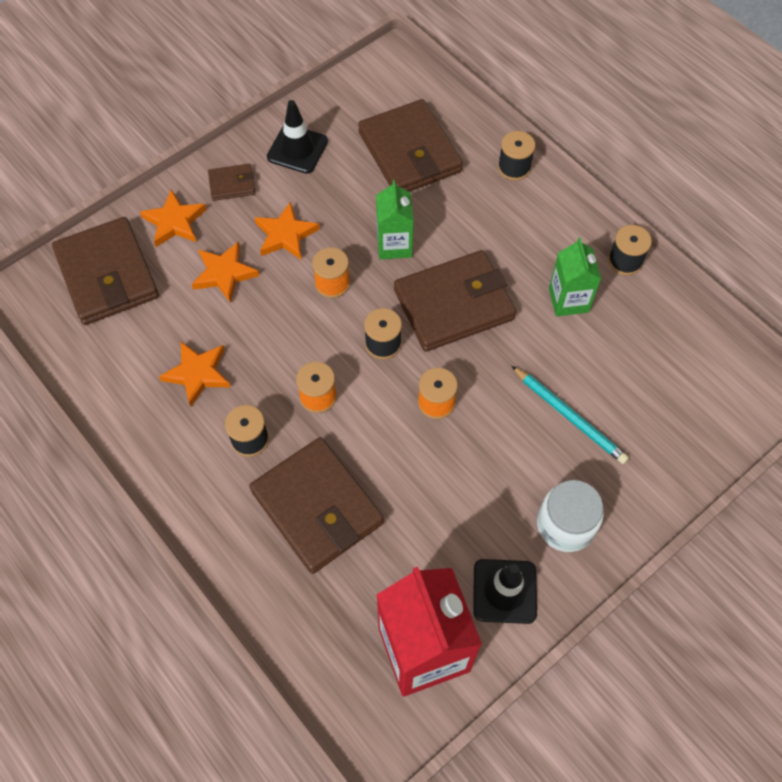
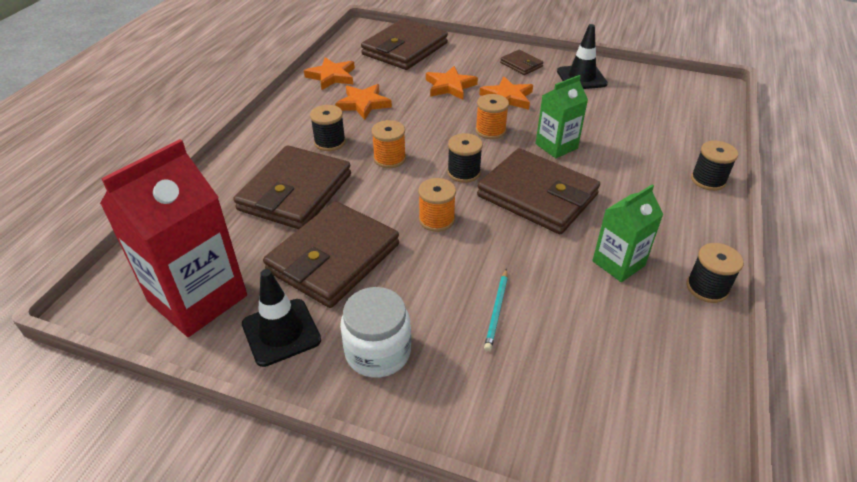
camera: 60 degrees right, 20 degrees down
orange star [140,189,207,247] -> orange star moved to [304,57,355,90]
brown wallet [358,99,463,192] -> brown wallet moved to [263,201,399,308]
turquoise pencil [512,366,629,464] -> turquoise pencil [484,269,508,351], size x0.66

